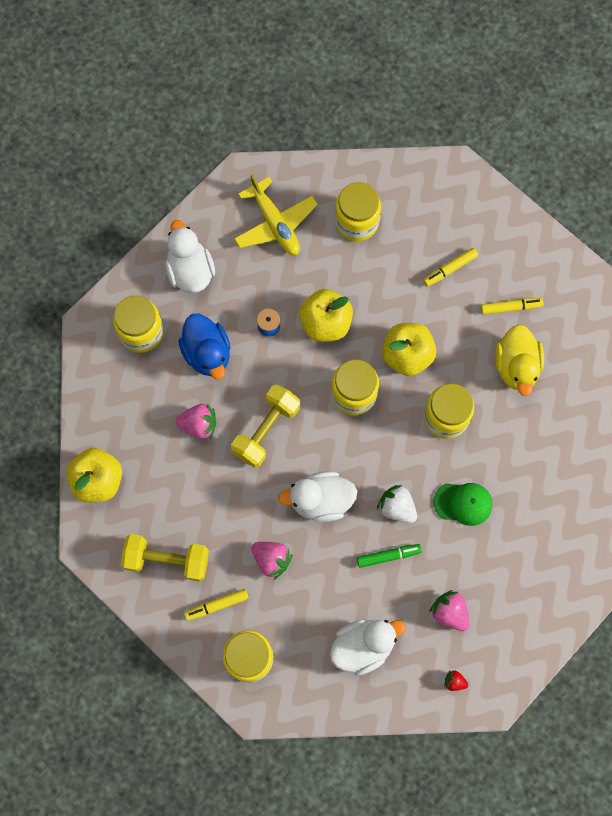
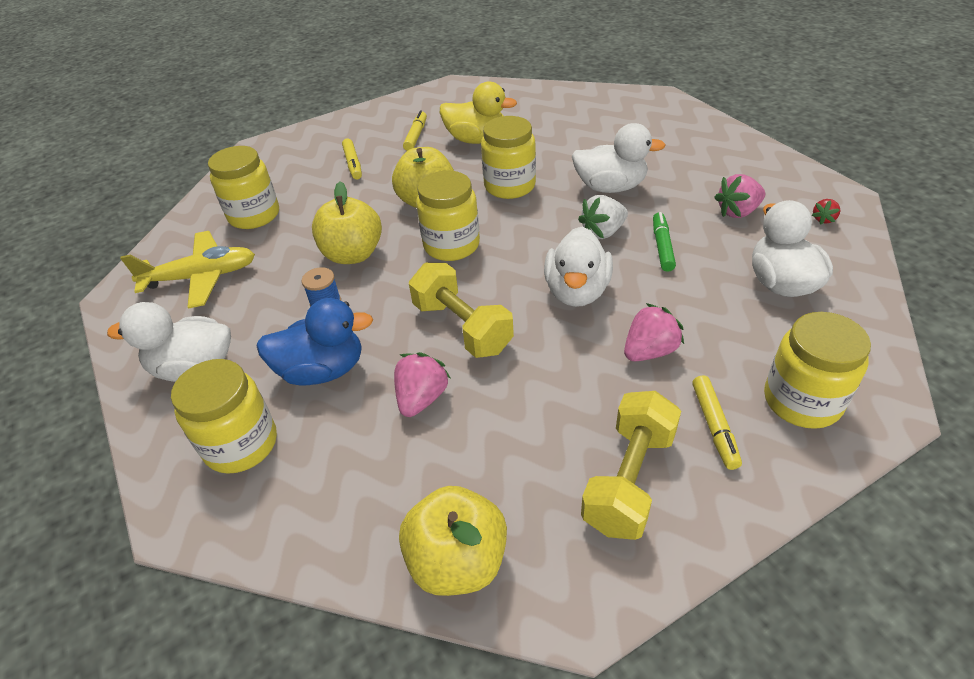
camera: 70 degrees left, 30 degrees down
green cap [433,483,492,526] -> white duck [572,123,665,193]

